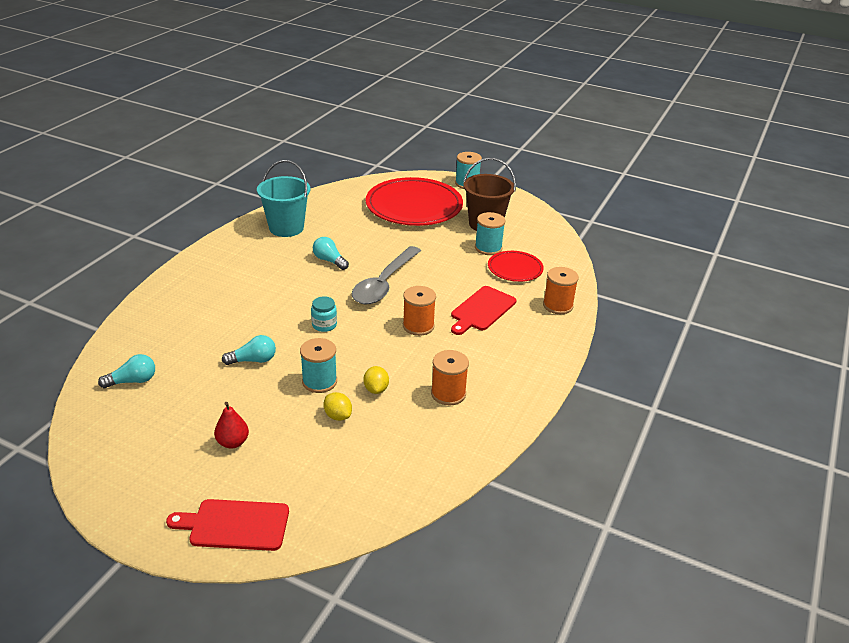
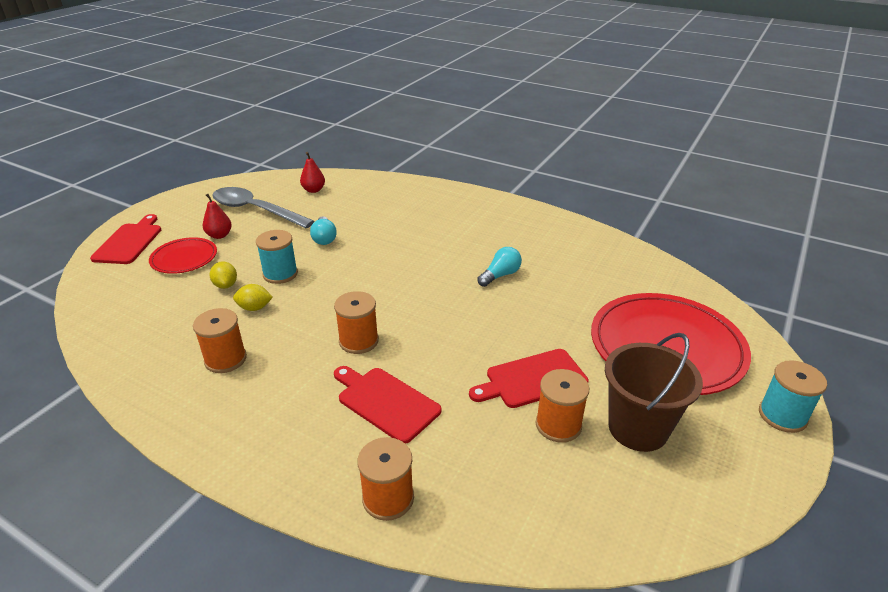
camera: 95 degrees right, 0 degrees up
turquoise light bulb [98,354,155,388] -> red pear [300,152,325,193]
turquoise bucket [257,160,310,237] -> none
turquoise jar [311,296,337,332] -> none
yellow lemon [323,392,352,421] -> yellow lemon turned 75 degrees counterclockwise [210,261,237,289]
grey spoon [352,246,421,304] -> grey spoon moved to [212,187,315,228]
turquoise spool [475,212,506,255] -> orange spool [535,369,589,443]
red plate [488,251,544,282] -> red plate moved to [149,237,217,274]
none -> red cutting board [469,349,589,408]

